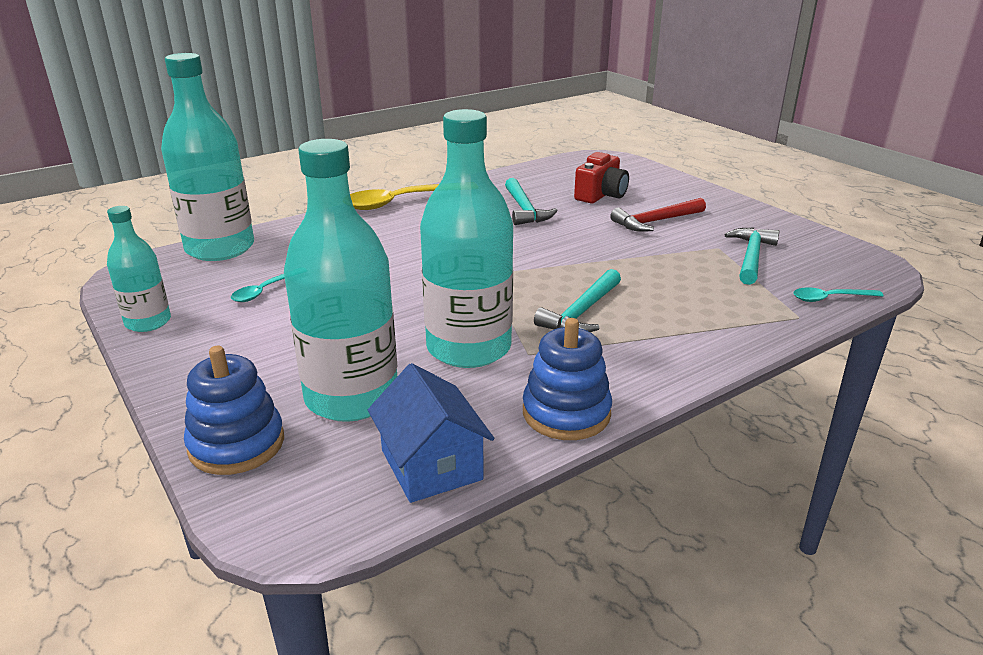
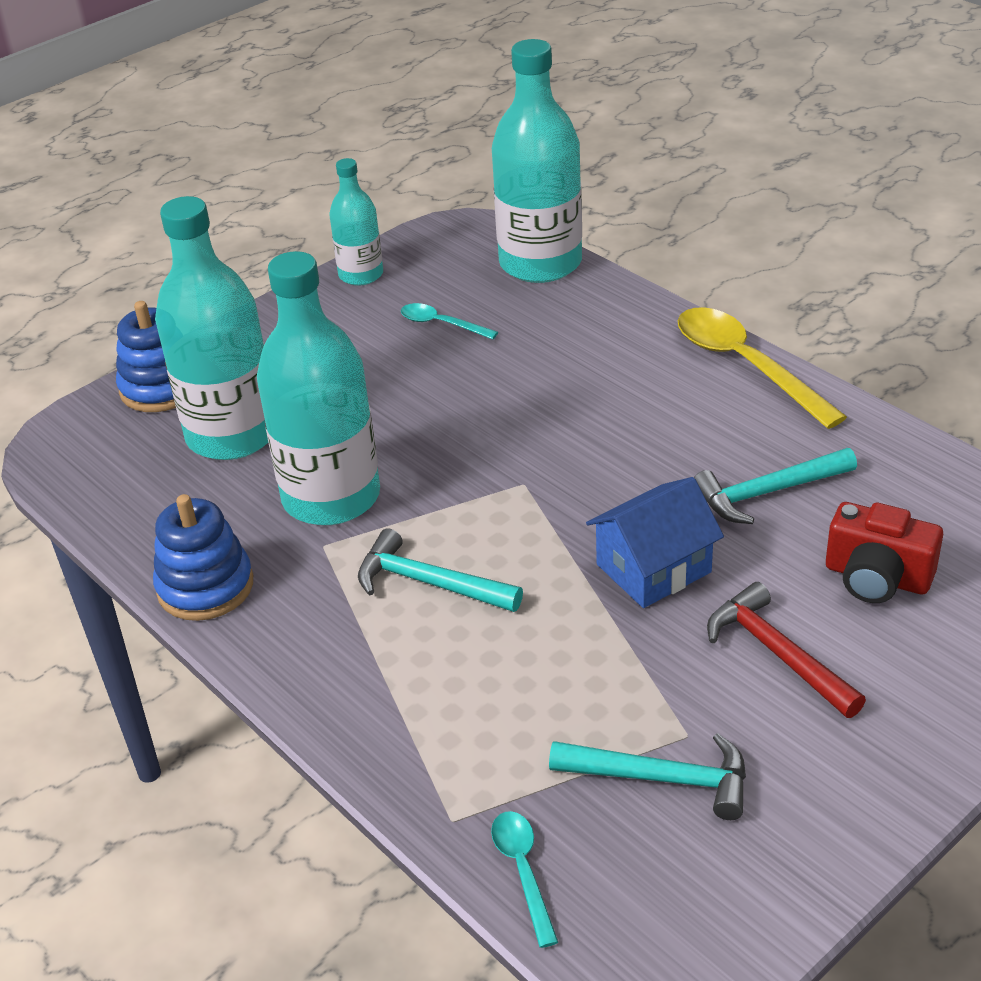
camera: 85 degrees right, 10 degrees up
blue house [368,363,494,503] -> blue house moved to [586,477,724,608]

